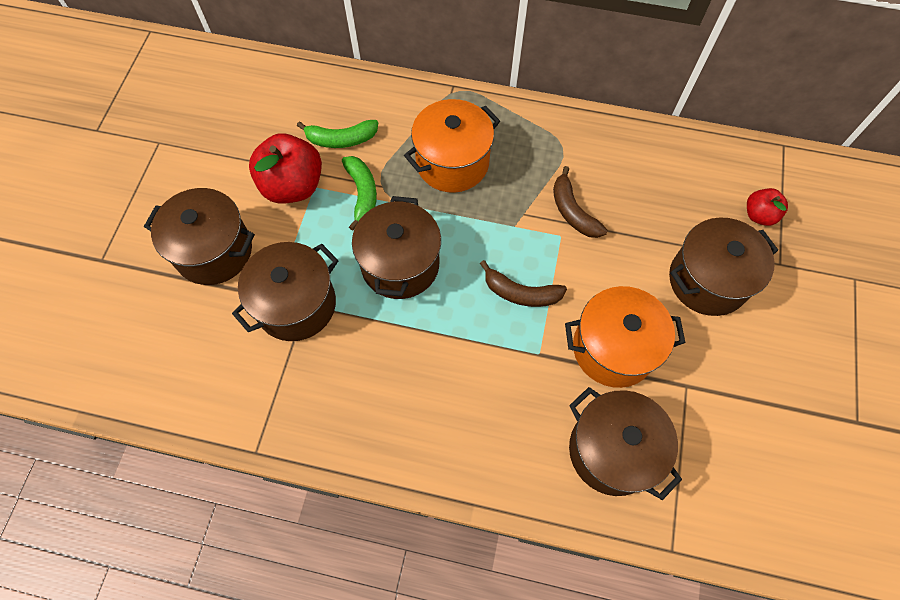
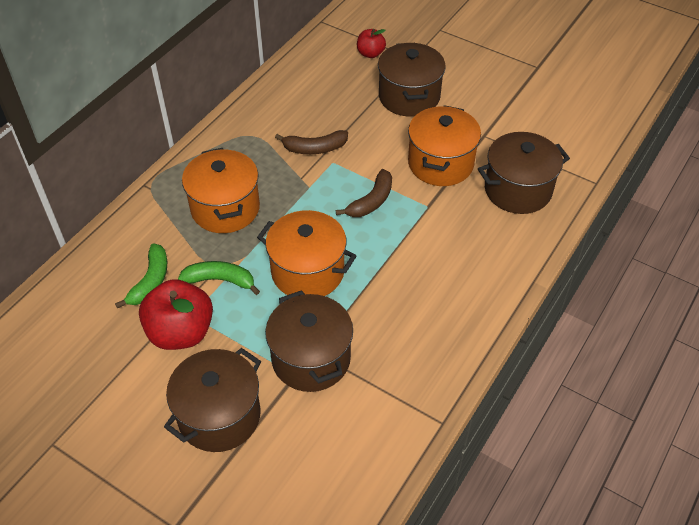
camera: 70 degrees left, 15 degrees down
brown pot [352,196,441,299] -> orange pot [257,210,356,296]

